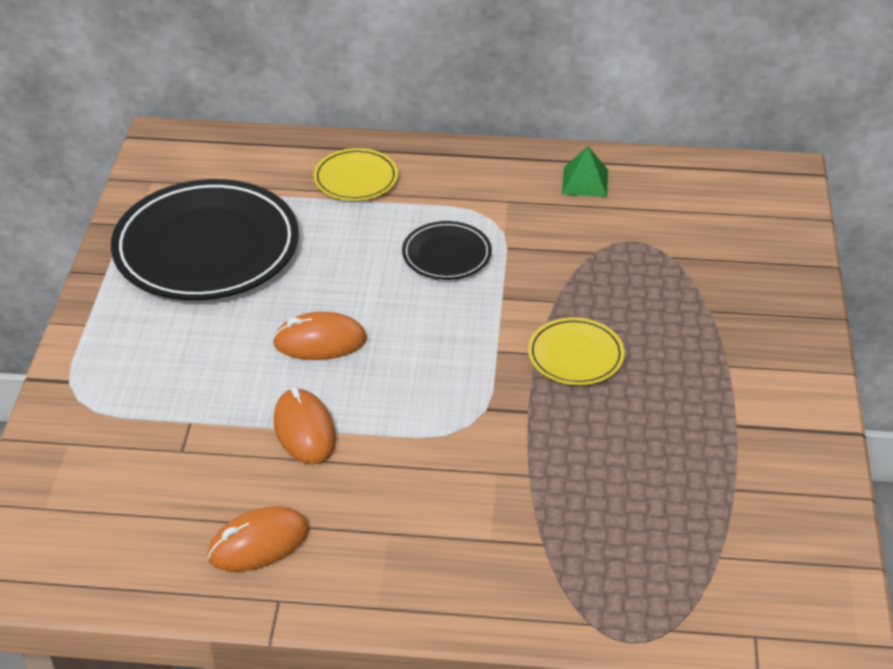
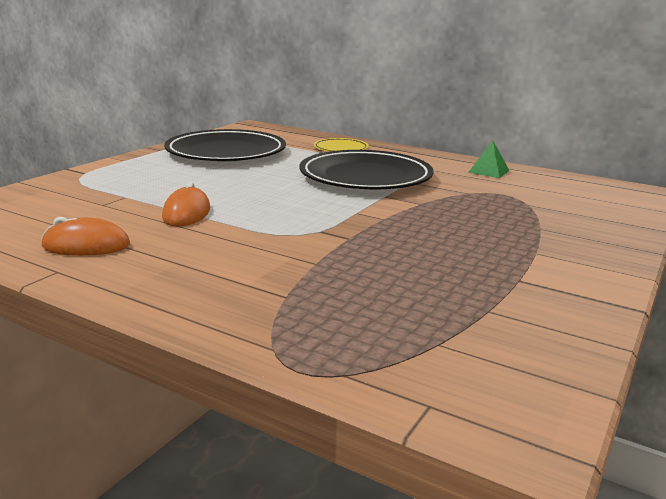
camera: 25 degrees right, 20 degrees down
orange mouse [272,312,367,360] -> none
black plate [402,221,492,280] -> black plate [300,150,434,189], size x2.08
yellow plate [528,317,625,385] -> none

